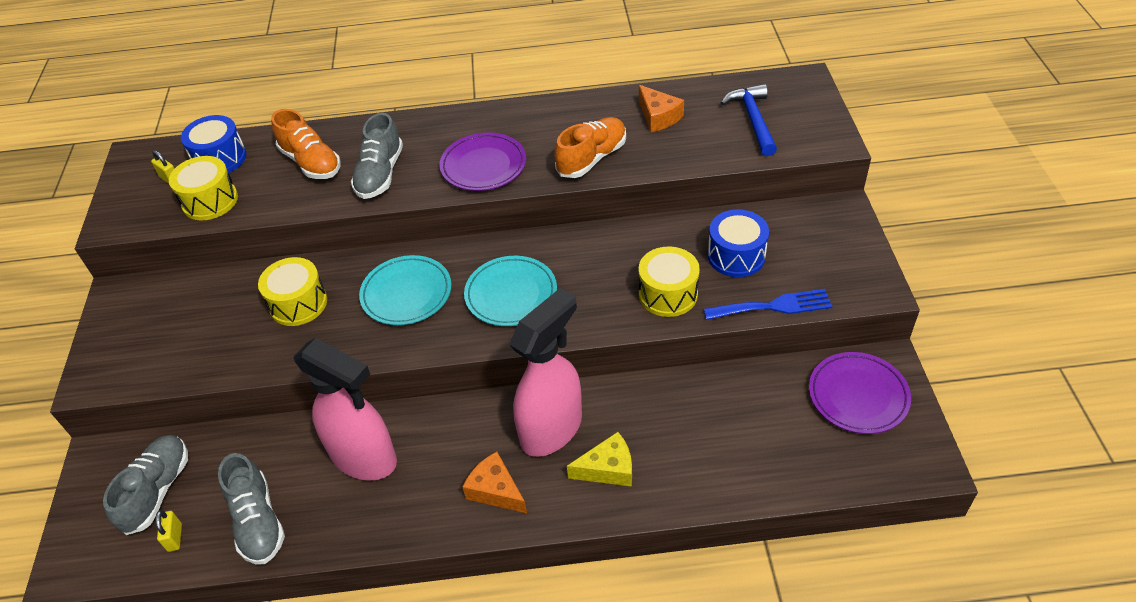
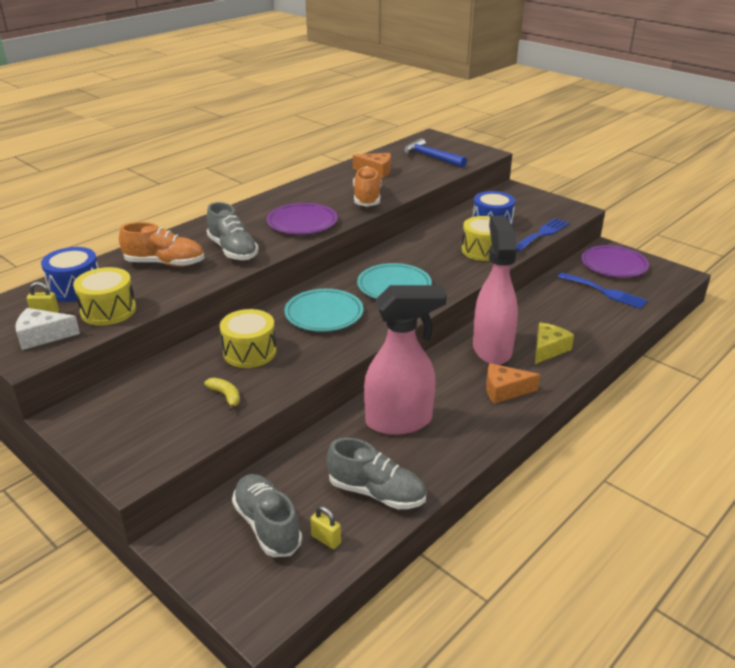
camera: 45 degrees left, 15 degrees down
none -> white cheese [15,308,80,350]
none -> yellow banana [204,378,240,411]
none -> blue fork [558,273,648,309]

